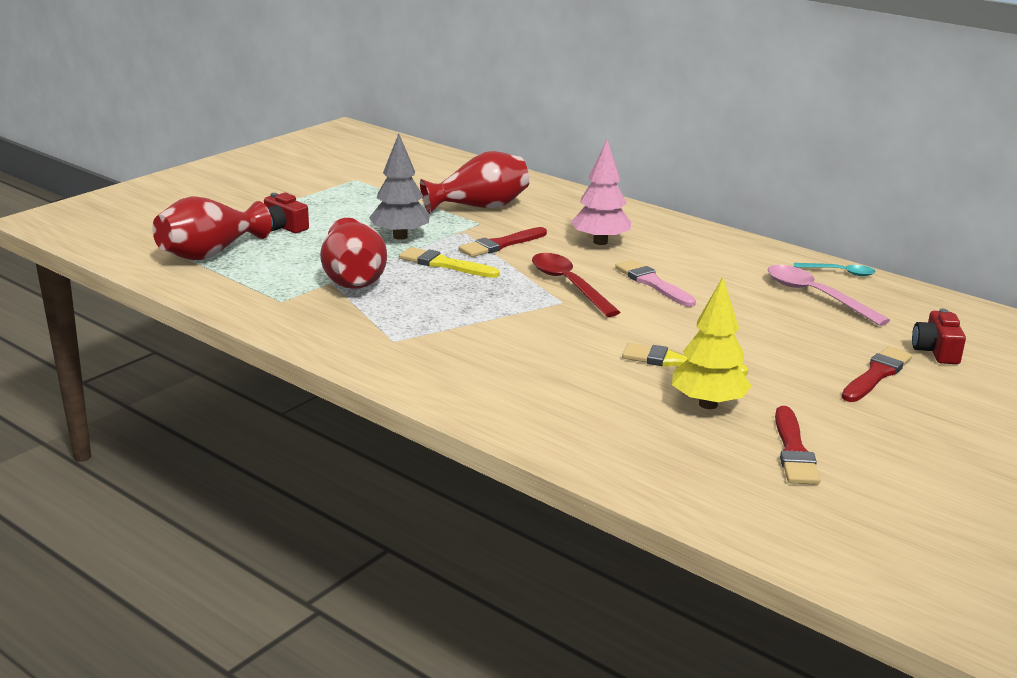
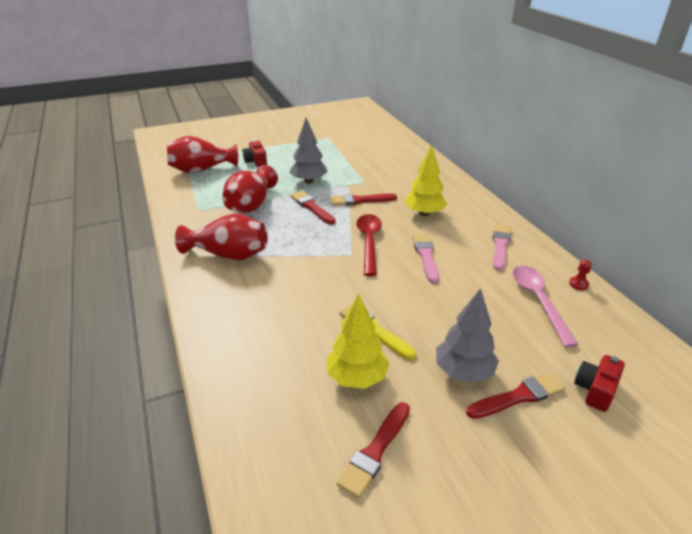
camera: 30 degrees right, 10 degrees up
yellow brush [399,247,500,278] -> red brush [291,191,336,225]
red vase [420,151,529,214] -> red vase moved to [175,213,268,261]
pink tree [571,140,631,245] -> yellow tree [404,145,447,216]
turquoise spoon [794,263,876,276] -> red pawn [569,260,592,290]
none -> grey tree [436,288,499,383]
none -> pink brush [493,224,511,271]

